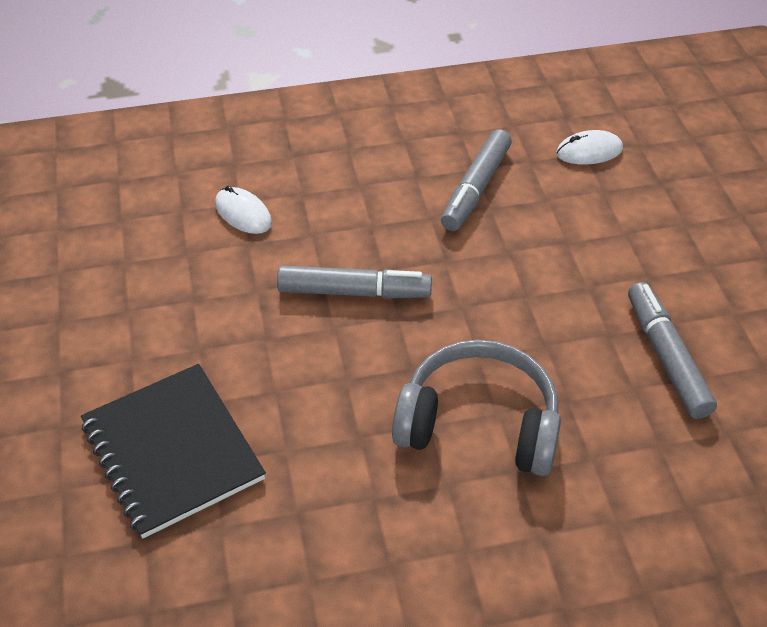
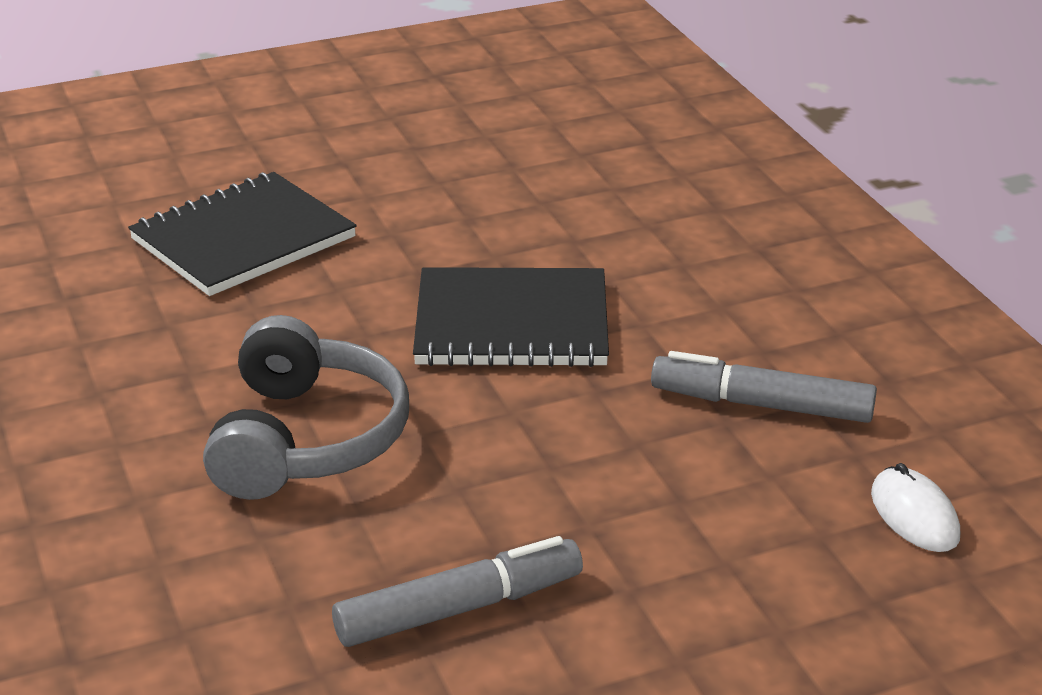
camera: 80 degrees right, 15 degrees down
white mouse [215,186,272,234] -> none
grey marker [277,265,432,299] -> black notebook [413,267,609,367]

